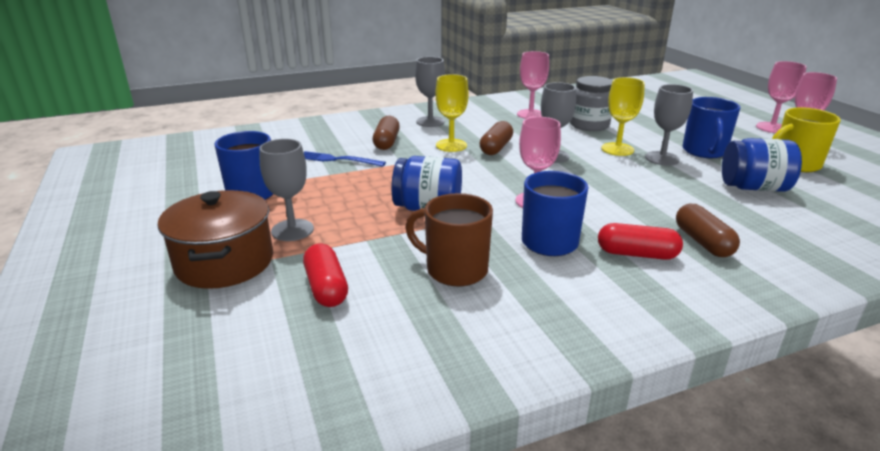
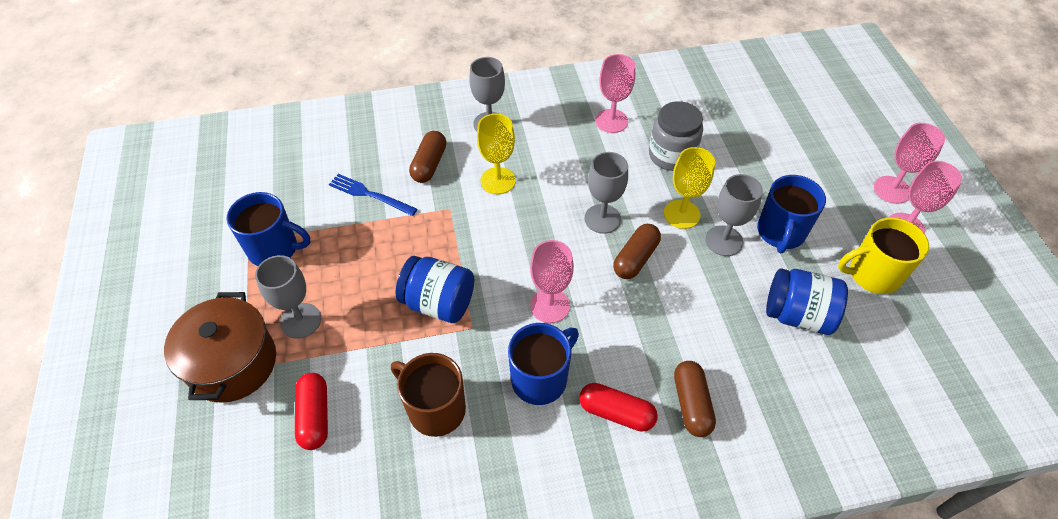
camera: 10 degrees right, 25 degrees up
brown capsule [480,121,513,155] -> brown capsule moved to [613,224,661,279]

